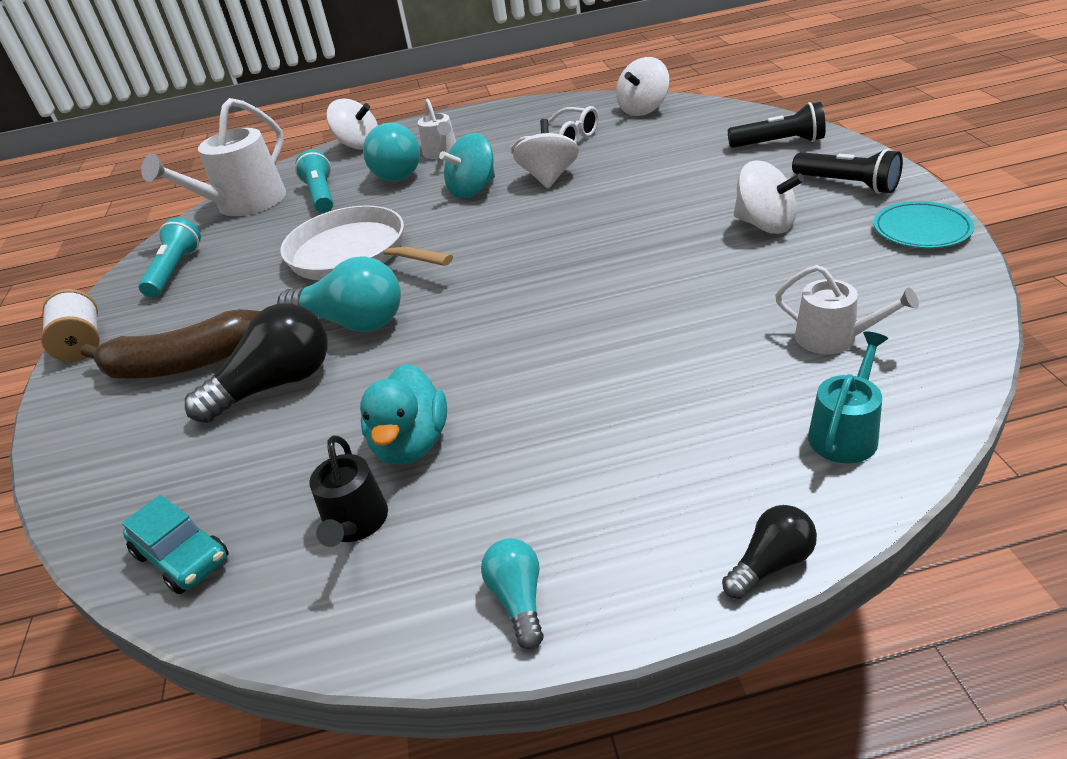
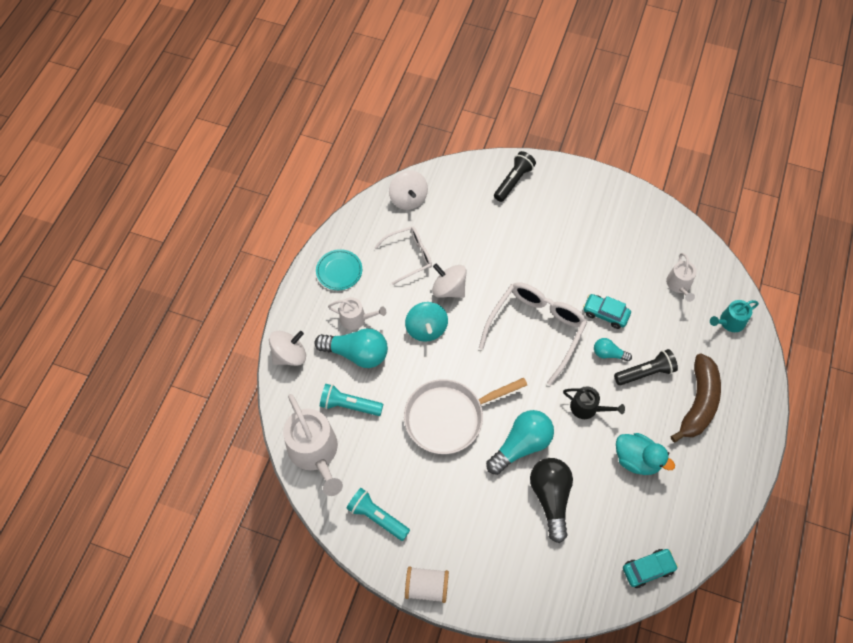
camera: 65 degrees left, 25 degrees up
brown banana [81,309,260,379] -> brown banana moved to [671,353,721,443]
black watering can [309,435,388,547] -> black watering can moved to [563,386,625,419]
turquoise light bulb [481,538,544,649] -> turquoise light bulb moved to [594,338,632,362]
black light bulb [722,505,817,599] -> none
white spinning top [734,161,804,234] -> none
white watering can [775,265,919,354] -> white watering can turned 120 degrees clockwise [666,253,697,302]
black flashlight [792,149,903,194] -> black flashlight moved to [614,349,678,386]
turquoise watering can [808,331,888,463] -> turquoise watering can turned 90 degrees counterclockwise [710,300,759,332]
turquoise plate [873,201,974,249] -> turquoise plate moved to [316,249,362,290]
none -> white glasses [479,283,587,386]
none -> turquoise car [583,294,631,329]

